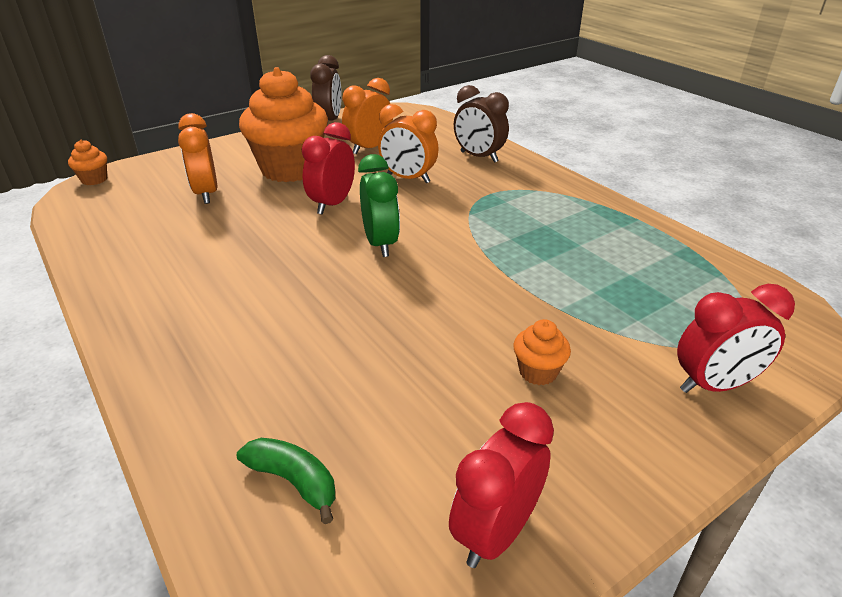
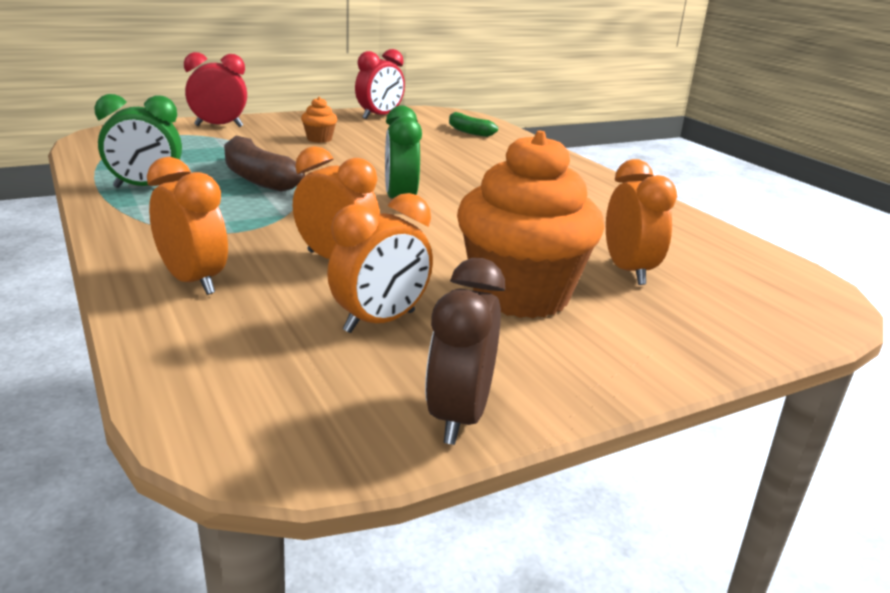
camera: 175 degrees left, 10 degrees down
orange cupcake [68,140,107,185] -> none
red clock [301,122,355,215] -> none
brown clock [454,85,509,163] -> orange clock [147,157,228,295]
none -> green clock [94,94,182,188]
none -> brown banana [224,136,305,192]

